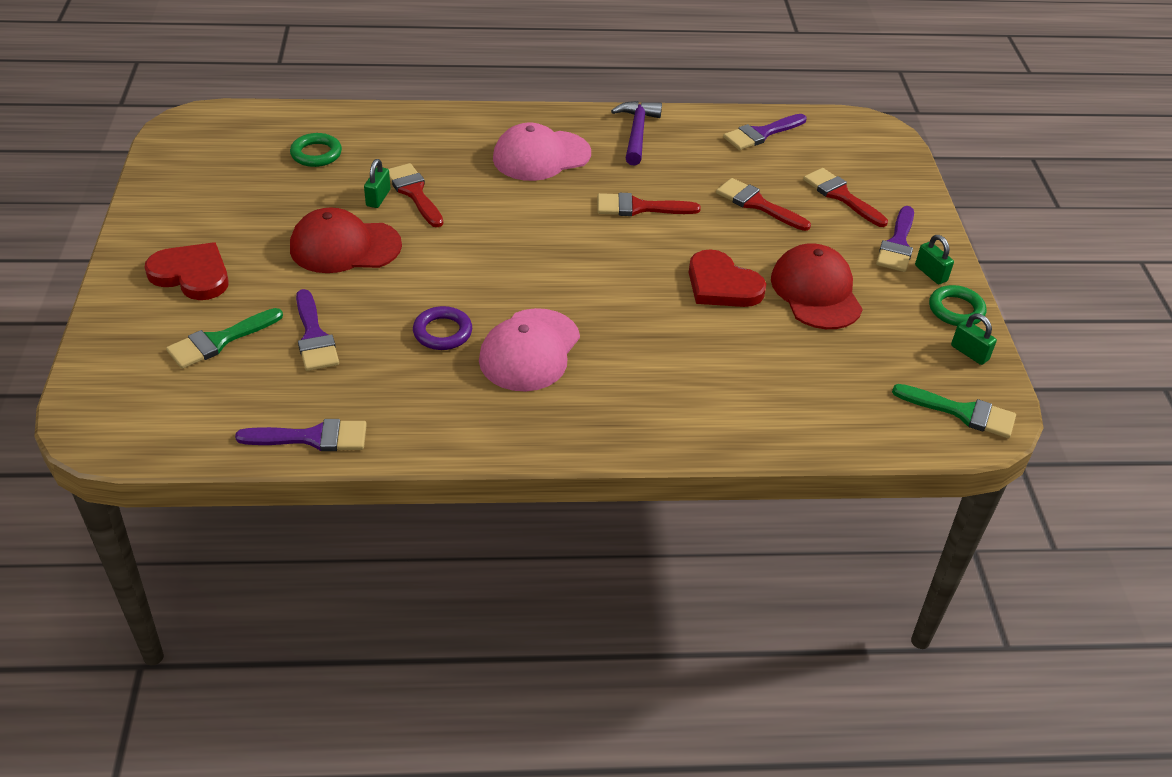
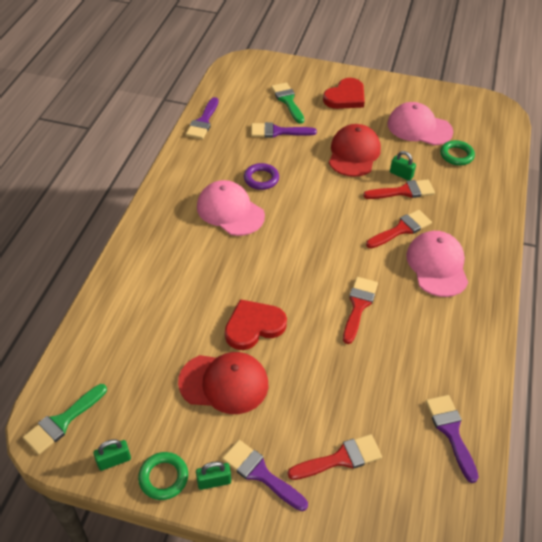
camera: 110 degrees right, 5 degrees up
purple hammer [611,101,662,165] -> none
red brush [716,178,811,231] -> red brush moved to [366,210,432,248]
none -> pink cap [387,102,453,146]

